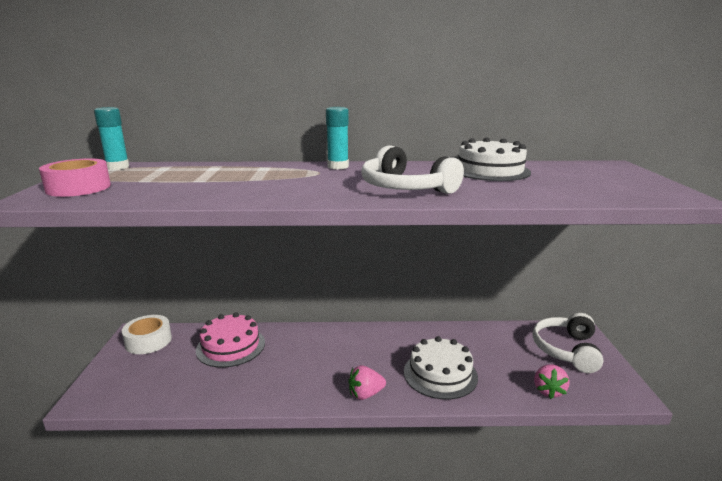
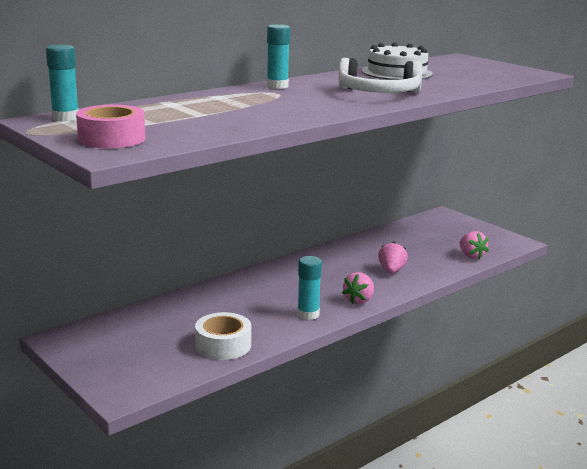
camera: 40 degrees left, 0 degrees up
white tape [122,315,172,354] -> white tape moved to [195,312,251,360]
pink cake [196,312,265,368] -> none
white cake [404,336,478,400] -> pink strawberry [378,241,408,273]
white headphones [532,313,603,373] -> none
none -> turquoise glue stick [297,256,322,320]

